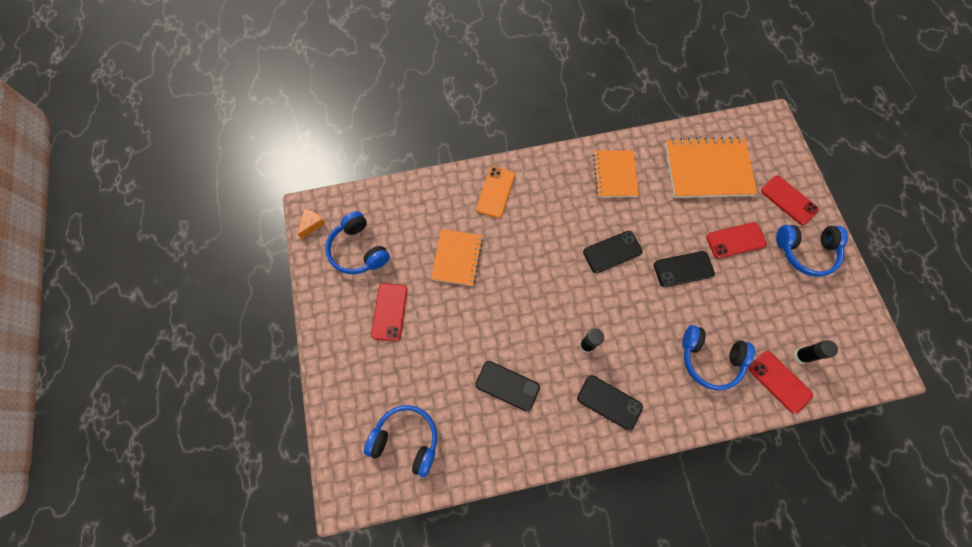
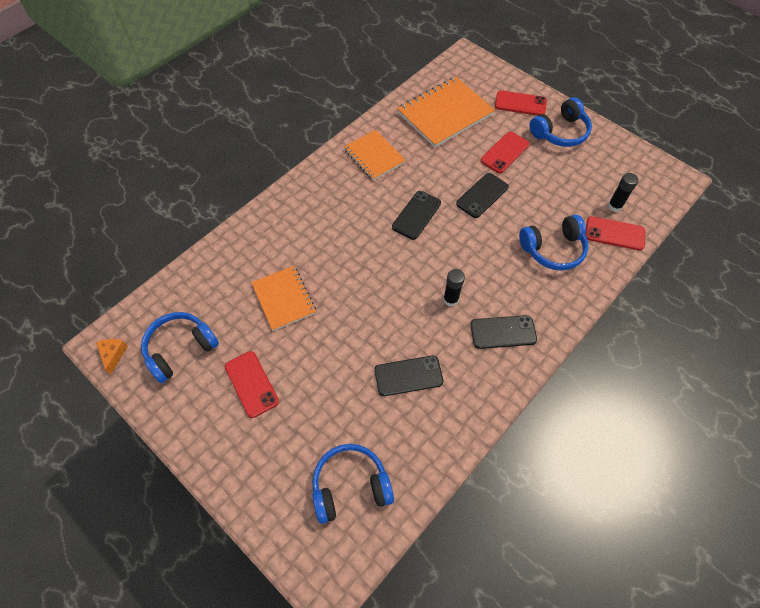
camera: 35 degrees left, 10 degrees down
blue headphones [325,211,390,274] -> blue headphones turned 120 degrees clockwise [141,312,219,383]
orange phone [476,166,515,218] -> none

